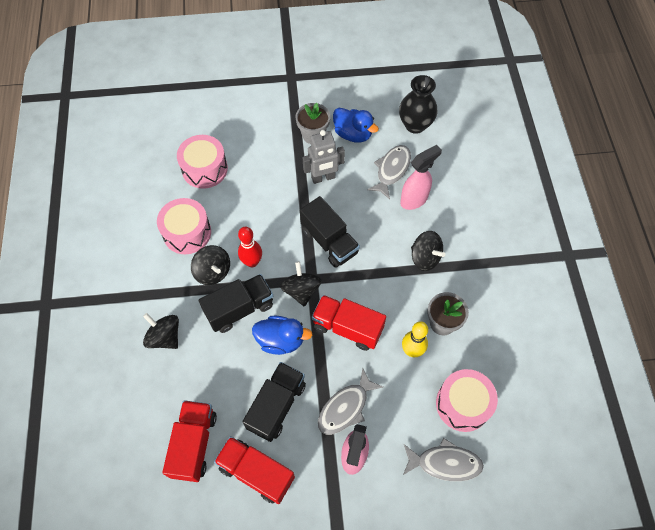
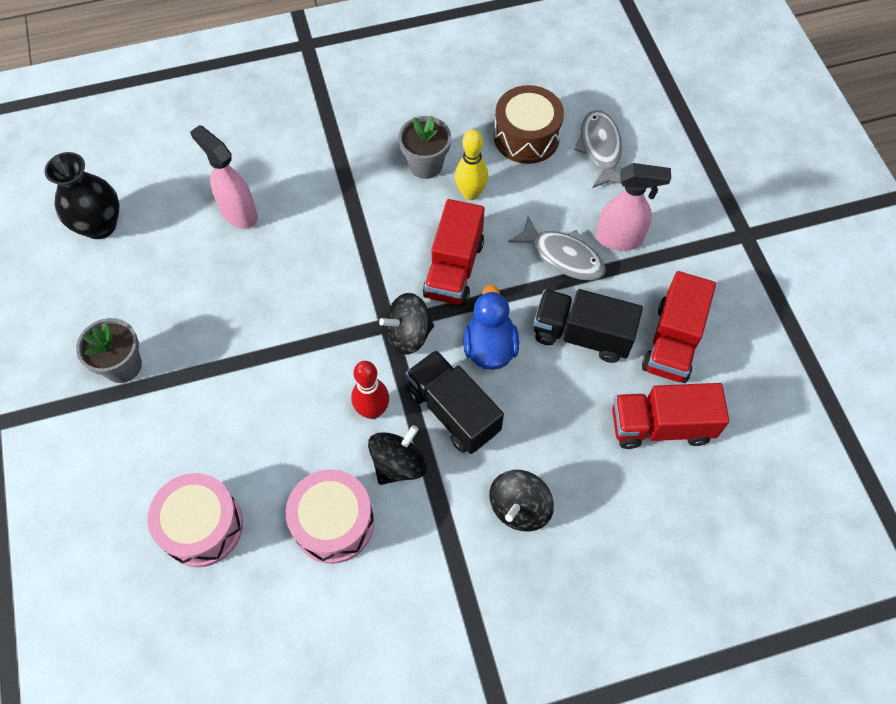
camera: 100 degrees left, 0 degrees up
black truck [300,196,360,268] -> none
grey robot [303,130,345,184] -> none
blue duck [333,108,379,142] -> none
grey fish [367,145,411,199] -> none
black spinning top [411,231,445,271] -> none
pink drum [436,369,498,432] -> brown drum [494,85,564,164]

